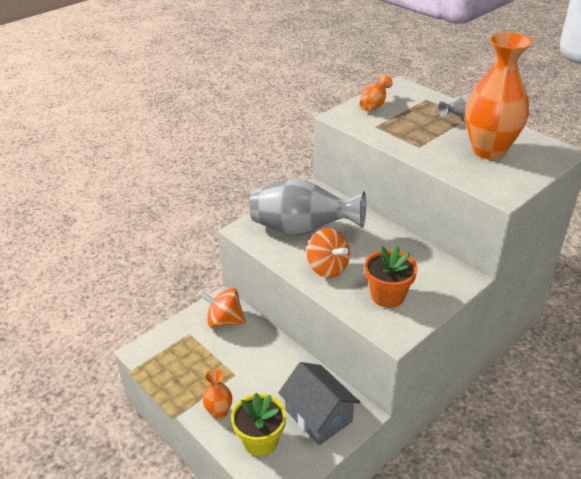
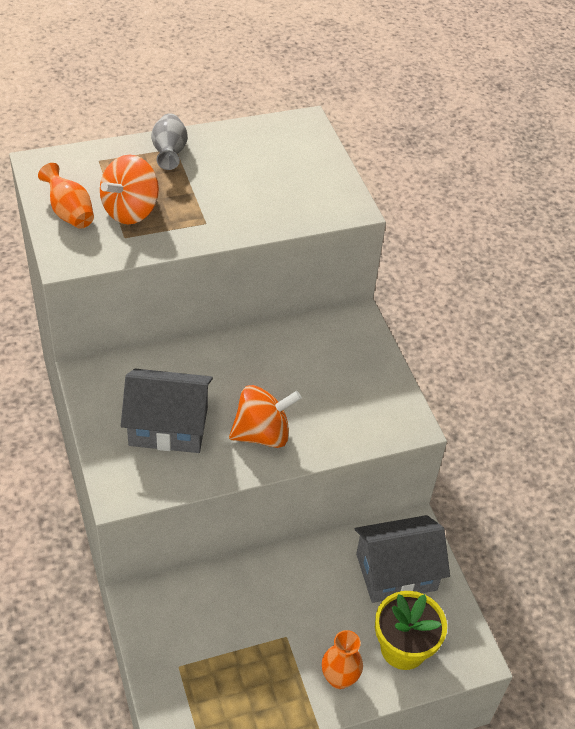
camera: 70 degrees left, 10 degrees up
orange spinning top [198,288,246,328] -> orange spinning top moved to [100,155,159,224]
grey vase [249,178,366,236] -> grey house [121,369,213,453]
orange flower pot [365,246,418,308] -> none
orange vase [465,32,532,159] -> none

